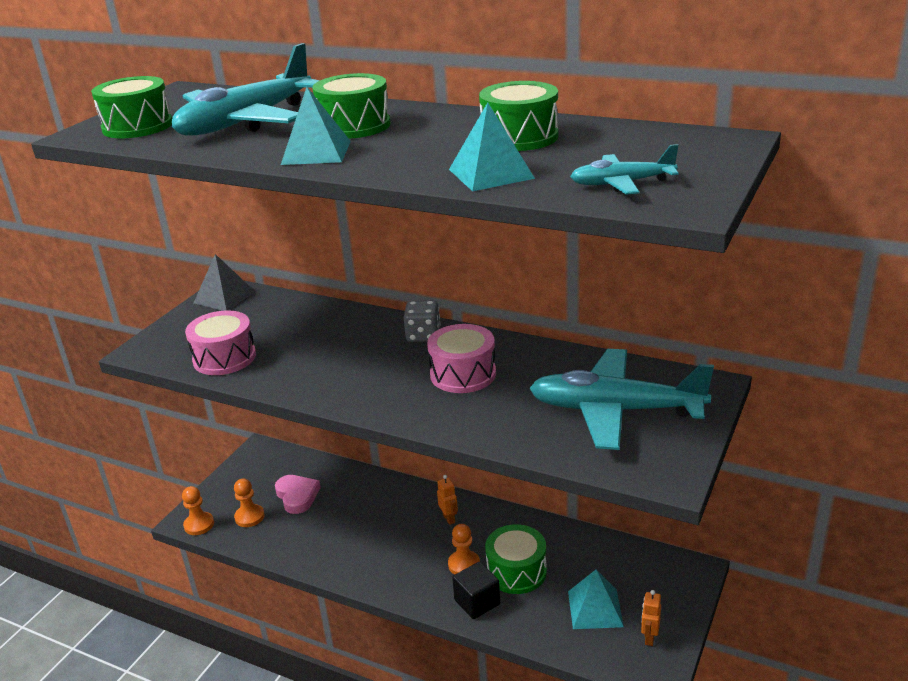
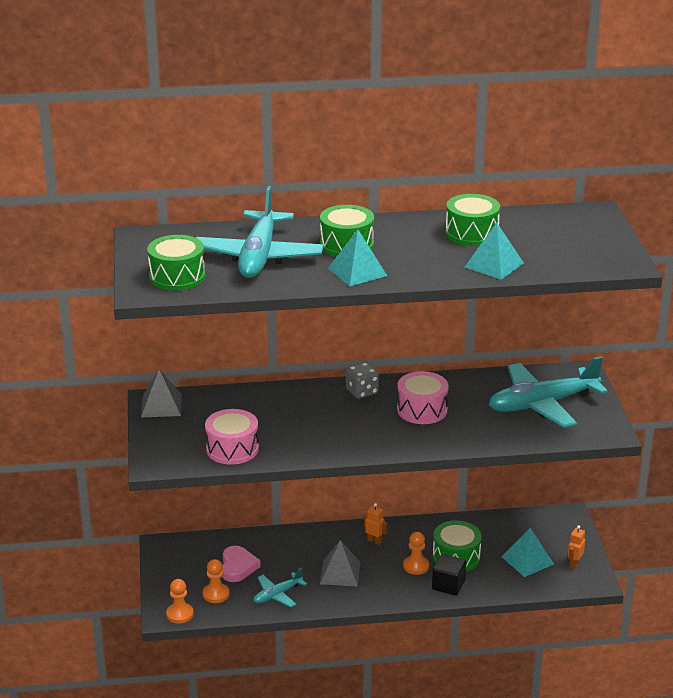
camera: 35 degrees left, 0 degrees up
pink heart [275,475,321,514] -> pink heart turned 60 degrees clockwise [222,545,261,582]
turquoise plane [570,144,679,195] -> turquoise plane moved to [254,567,307,607]
orange robot [641,590,661,646] -> orange robot turned 45 degrees clockwise [568,525,585,569]
none -> grey pyramid [320,540,361,587]

